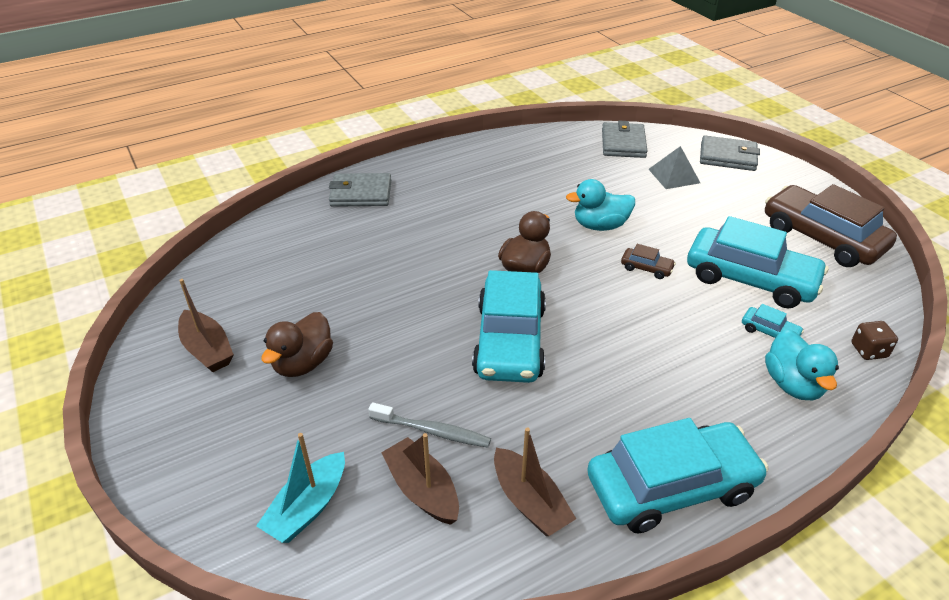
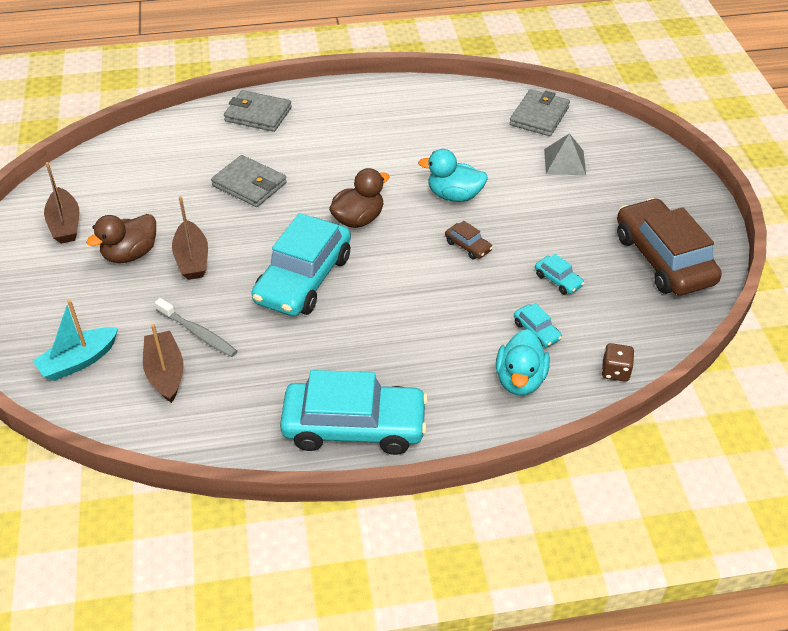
camera: 20 degrees right, 5 degrees up
brown boat [494,427,576,536] -> brown boat moved to [172,196,208,280]
turquoise car [687,216,828,308] -> turquoise car [535,254,584,295], size x0.41
grey wallet [700,135,760,171] -> grey wallet moved to [211,155,287,207]

